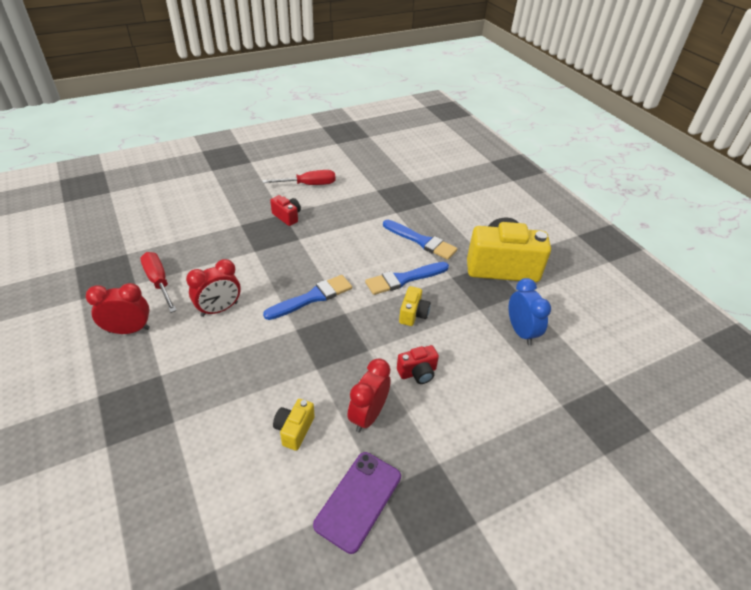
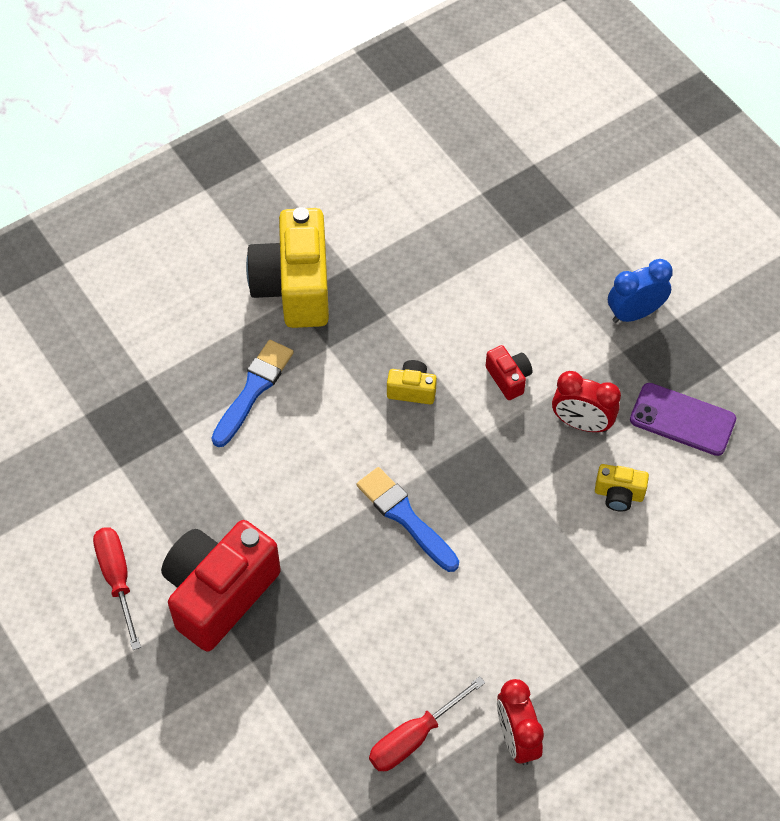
camera: 95 degrees left, 15 degrees up
red clock [186,259,241,317] -> none
red camera [270,195,301,226] -> red camera [161,520,281,652], size x2.26
blue brush [365,262,449,295] -> none
blue clock [509,278,551,346] -> blue clock moved to [608,259,673,323]

